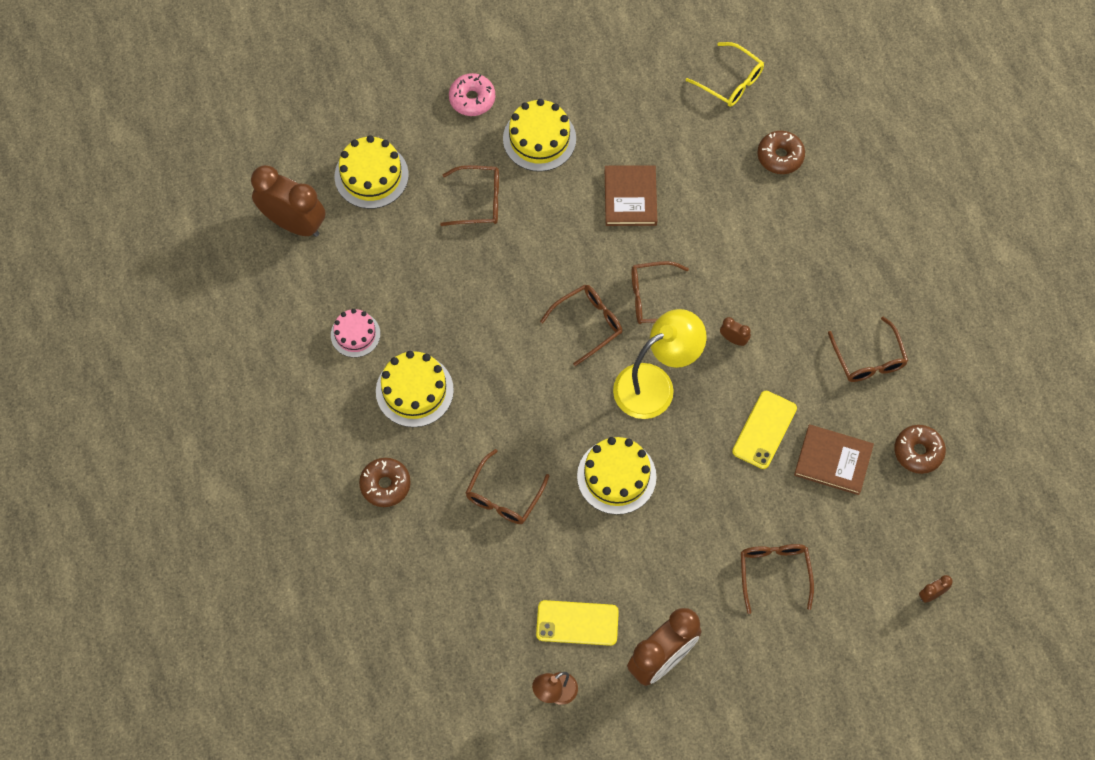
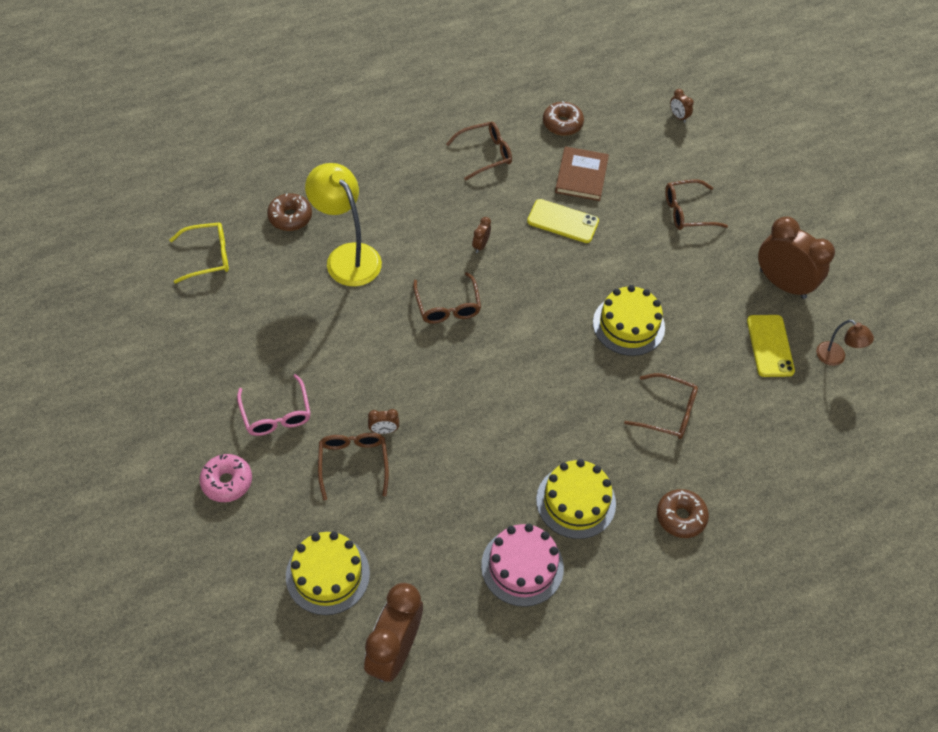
camera: 100 degrees left, 10 degrees down
pink cake [331,309,380,358] -> pink cake [481,524,564,607], size x1.55
yellow cake [503,99,576,172] -> pink glasses [237,374,311,436]
brown glasses [540,285,622,366] -> none
brown book [605,165,657,226] -> none
yellow lamp [613,309,707,419] -> yellow lamp moved to [305,163,382,286]
yellow glasses [686,42,764,107] -> yellow glasses turned 45 degrees clockwise [169,222,229,283]
none -> brown clock [368,409,399,434]

